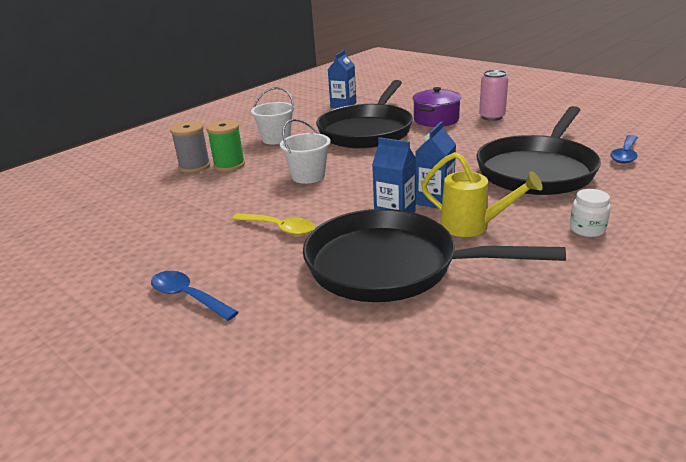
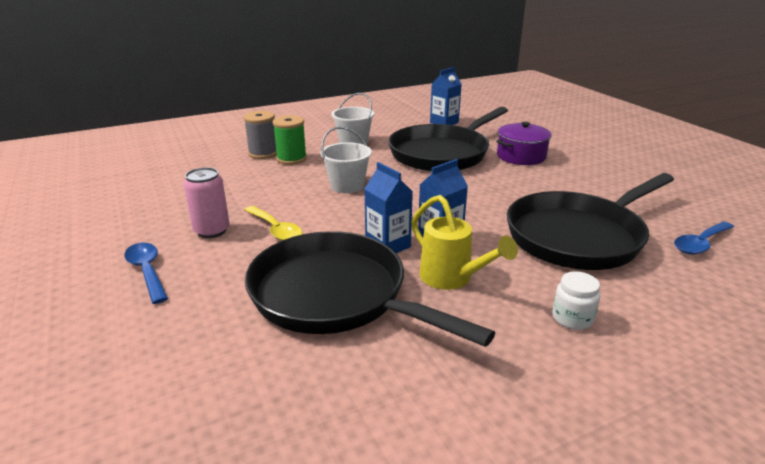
camera: 20 degrees right, 0 degrees up
pink can [479,70,508,121] -> pink can moved to [184,167,230,238]

